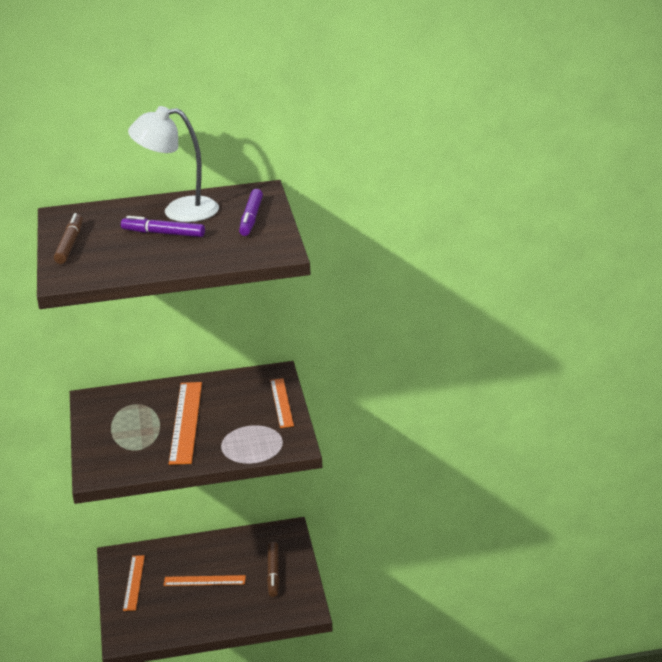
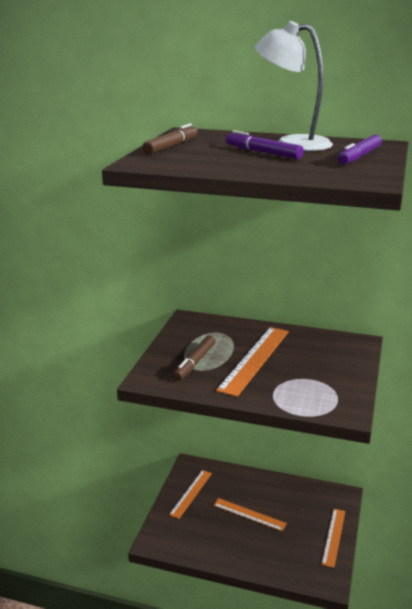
camera: 25 degrees right, 5 degrees down
brown marker [267,542,279,597] -> brown marker moved to [173,335,215,381]
orange ruler [270,378,294,428] -> orange ruler moved to [321,509,345,568]

